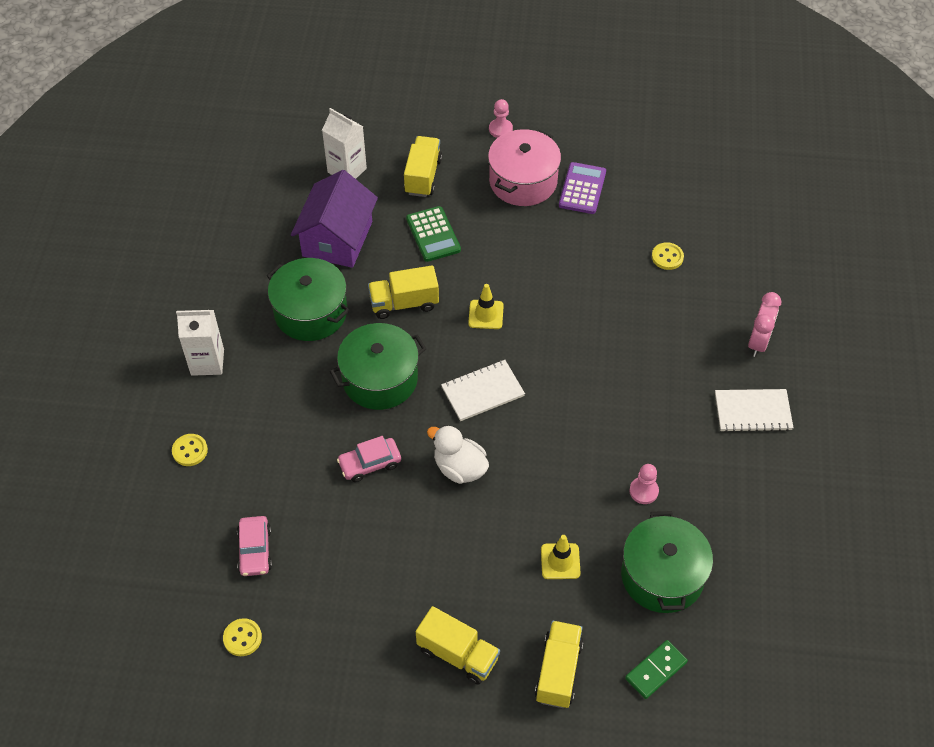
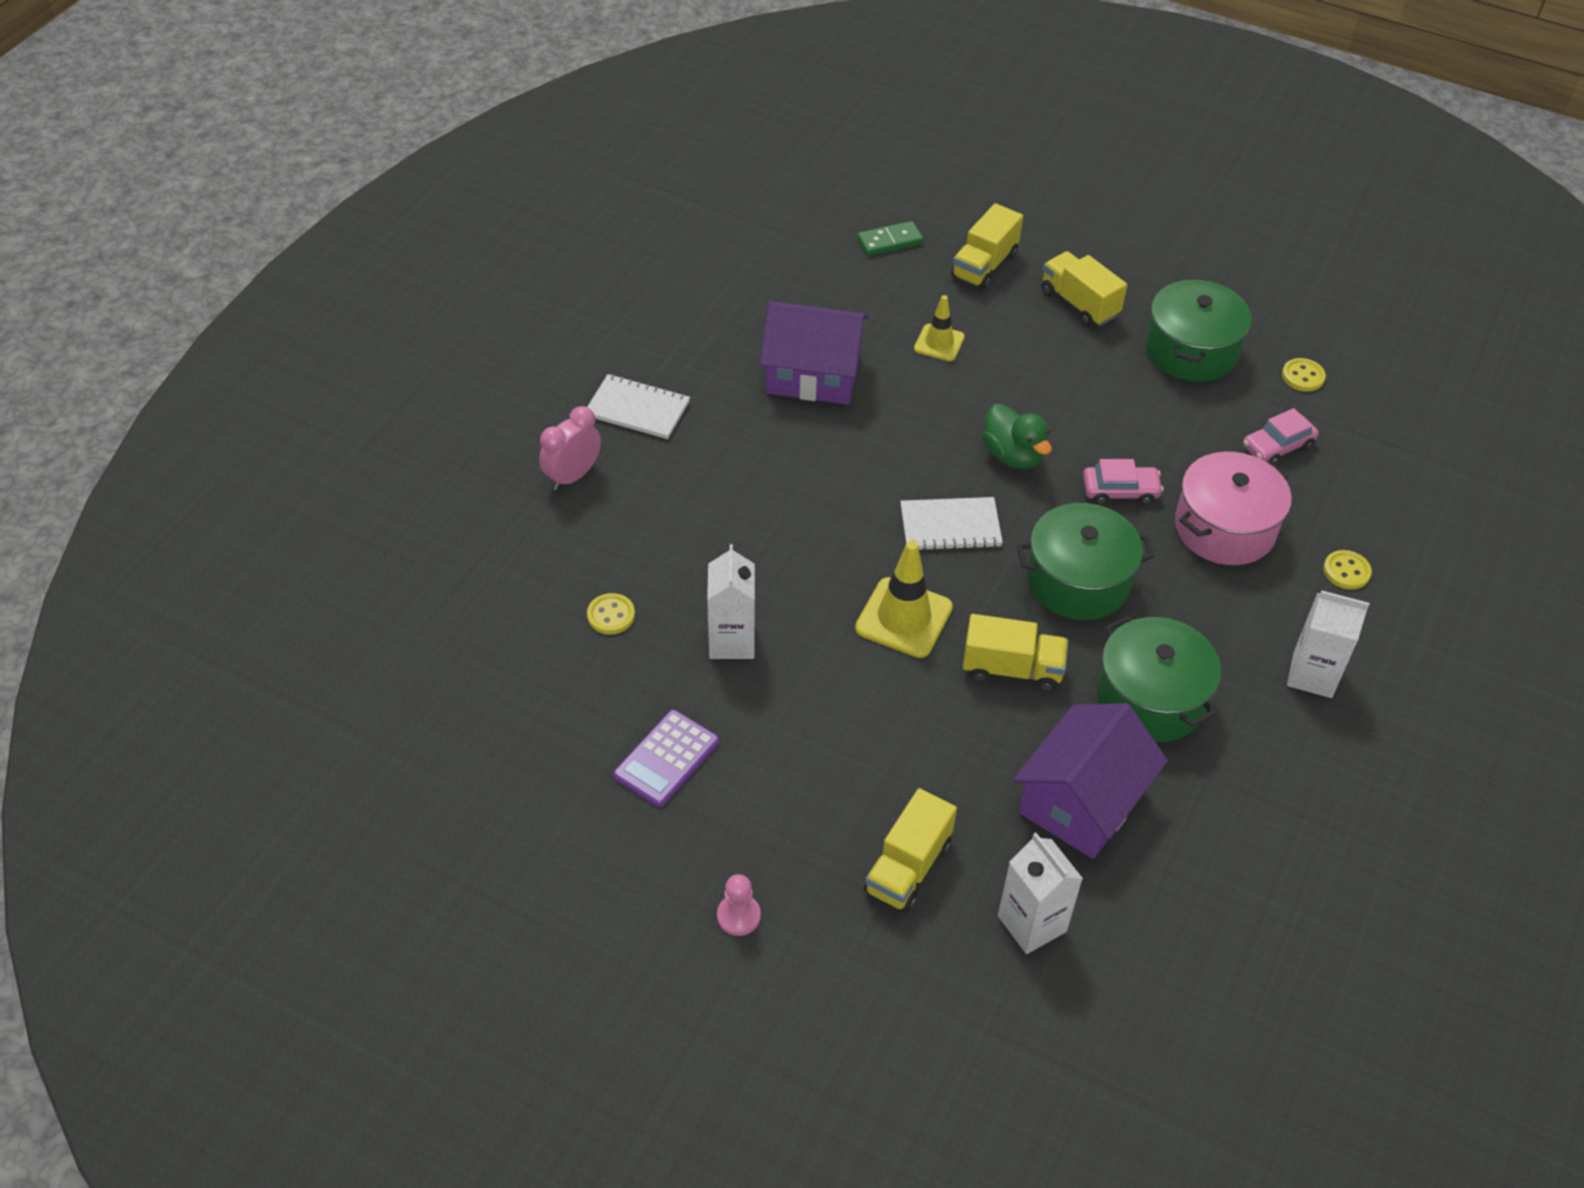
camera: 160 degrees left, 5 degrees down
pink car [237,516,272,576] -> pink car turned 135 degrees counterclockwise [1243,408,1319,465]
green calculator [406,206,461,262] -> none
white duck [427,425,489,484] -> green duck [982,404,1052,469]
yellow traffic cone [468,284,504,329] -> yellow traffic cone [855,541,953,658], size x1.63
pink pot [488,129,561,206] -> pink pot moved to [1175,452,1292,565]
green pot [621,511,713,613] -> green pot moved to [1146,279,1252,382]
pink pawn [629,464,659,504] -> purple house [760,301,869,405]
none -> white carton [707,544,755,659]

